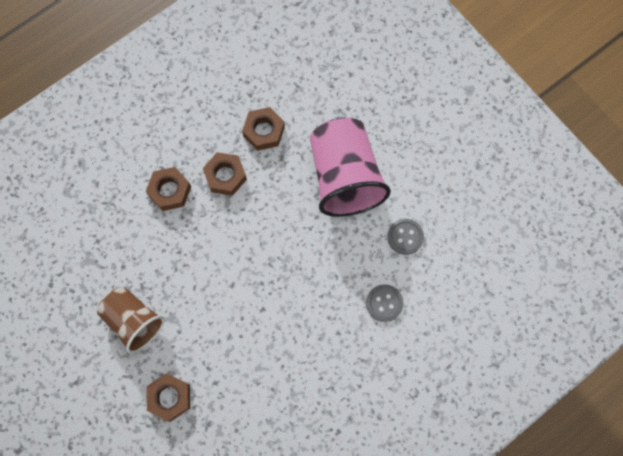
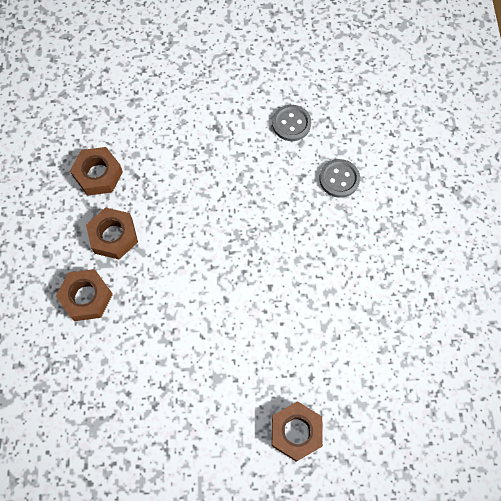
camera: 55 degrees left, 5 degrees down
brown cup [97,287,164,353] -> none
pink cup [310,117,391,217] -> none

